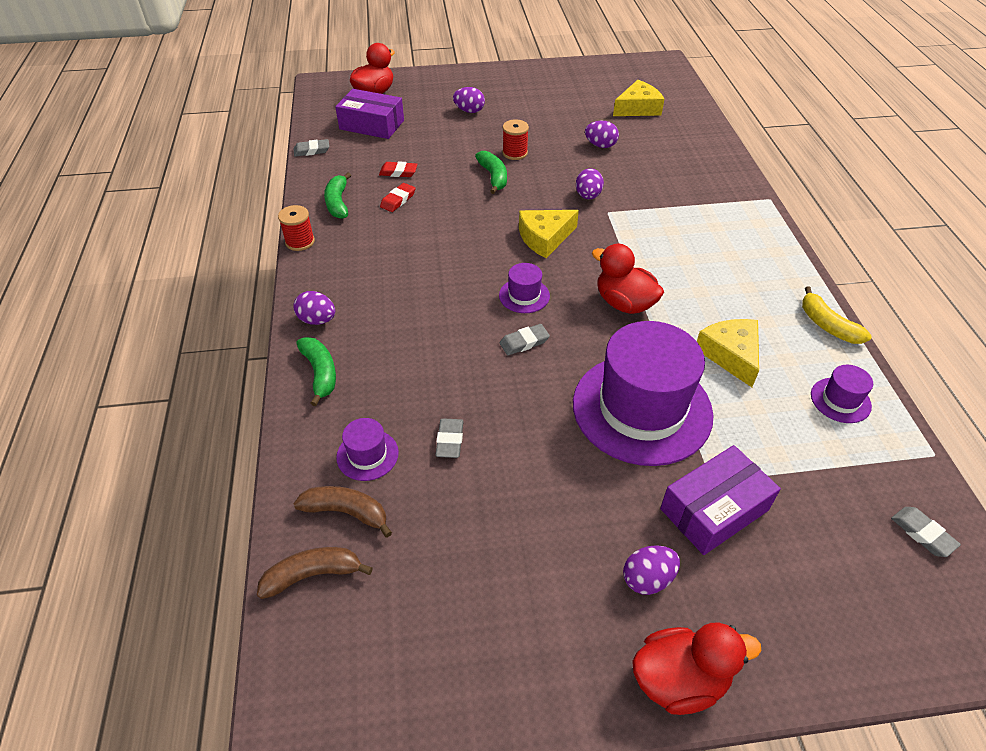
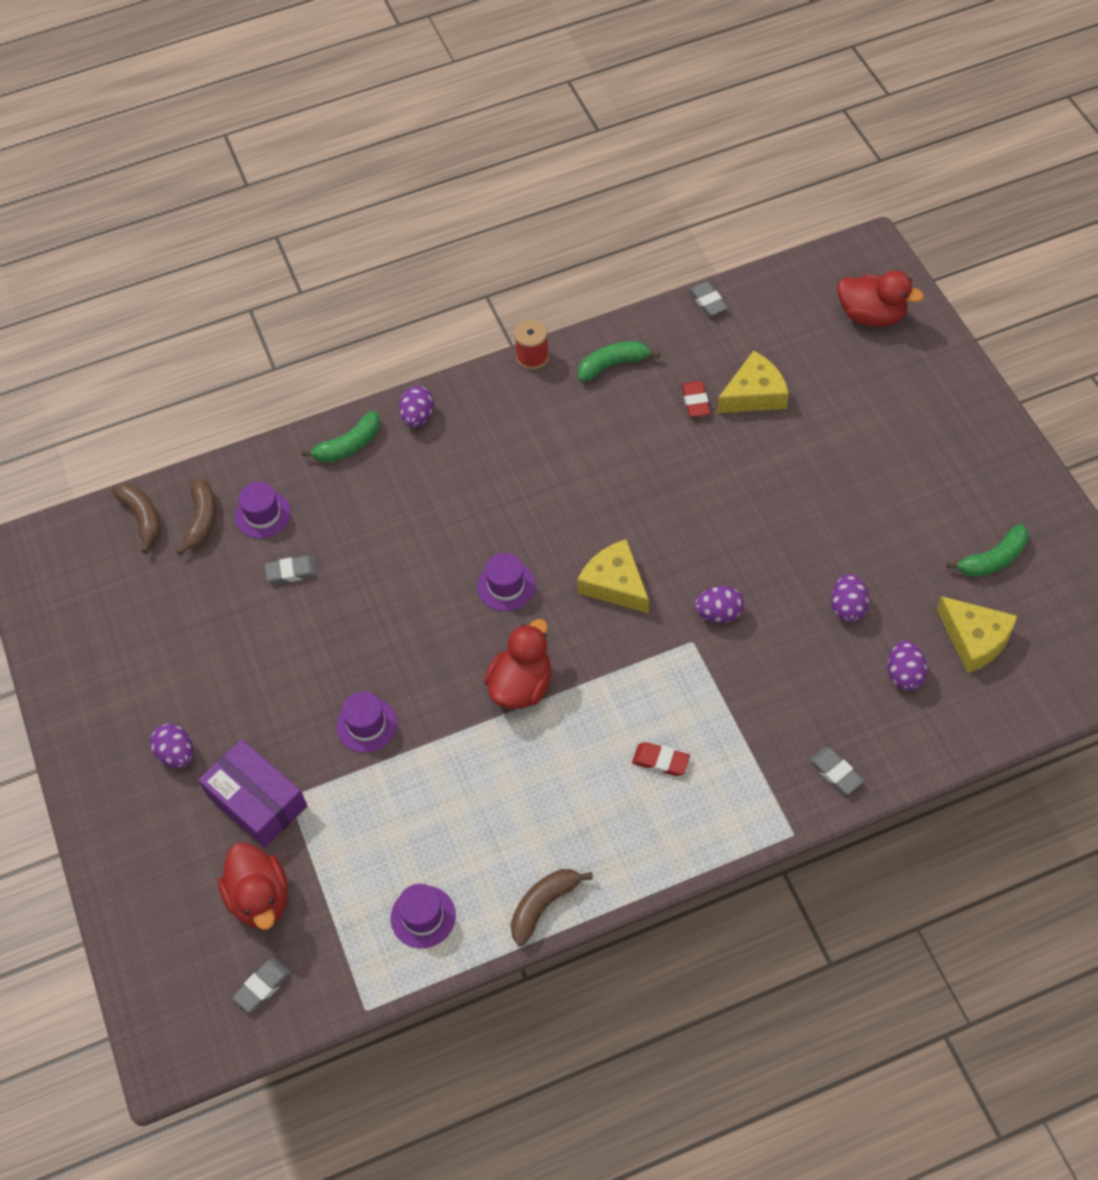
camera: 80 degrees right, 10 degrees up
purple box [335,89,404,139] -> none
red eraser [380,183,415,212] -> red eraser moved to [632,742,690,776]
purple egg [453,87,485,113] -> purple egg moved to [888,640,927,690]
green banana [475,151,507,194] -> green banana moved to [946,524,1028,577]
grey eraser [500,324,550,355] -> grey eraser moved to [809,747,864,795]
red spool [502,119,529,160] -> none
purple hat [573,321,714,466] -> purple hat [336,692,397,753], size x0.42
red duck [632,623,761,715] -> red duck moved to [218,843,288,930]
yellow cheese [697,319,759,387] -> yellow cheese moved to [717,351,789,413]
yellow banana [802,286,872,344] -> brown banana [511,869,593,946]

